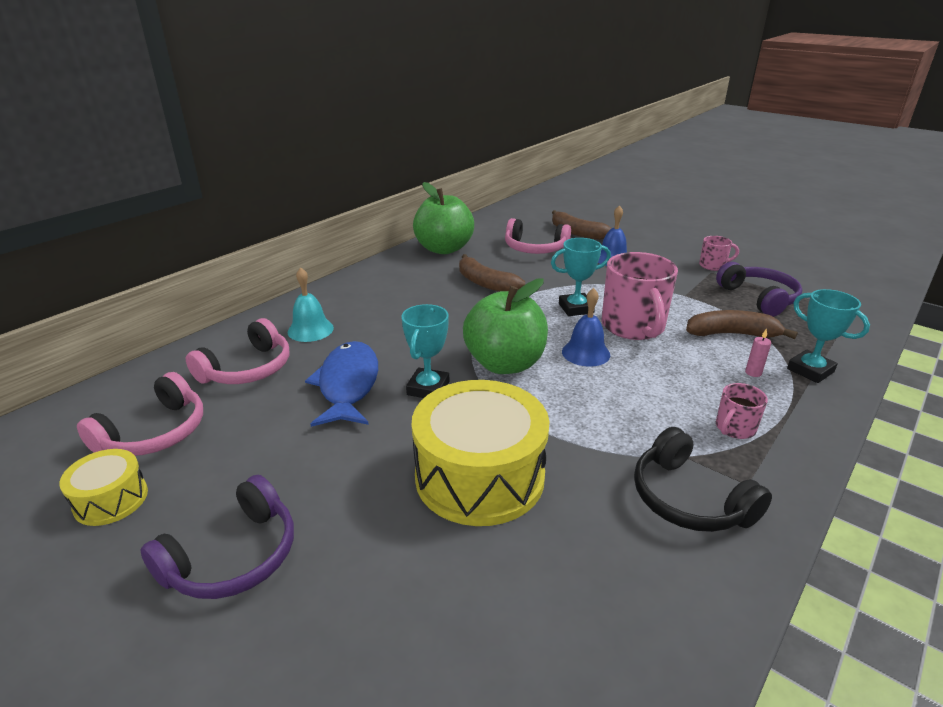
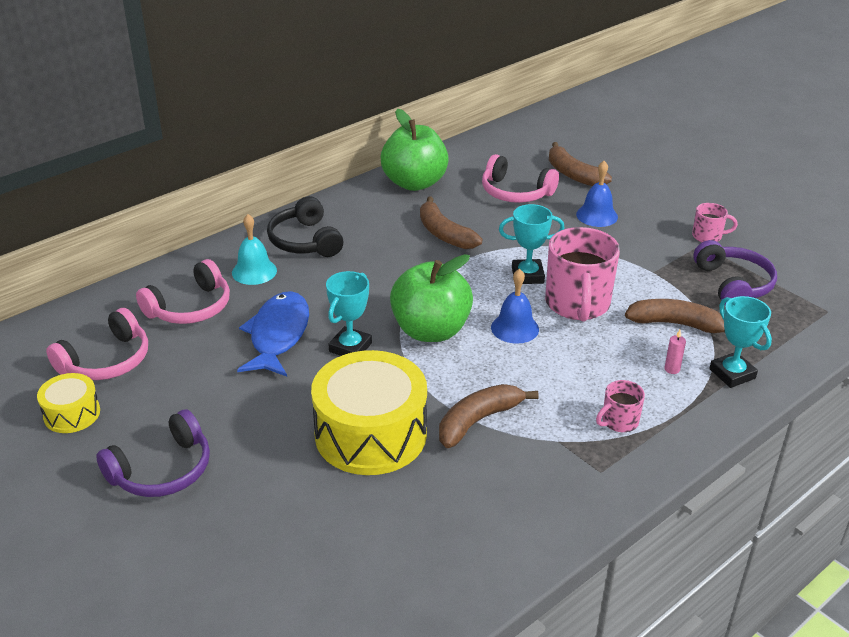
camera: 10 degrees right, 5 degrees up
black headphones [634,427,772,532] -> black headphones moved to [267,196,343,257]
none -> brown banana [439,384,539,448]

